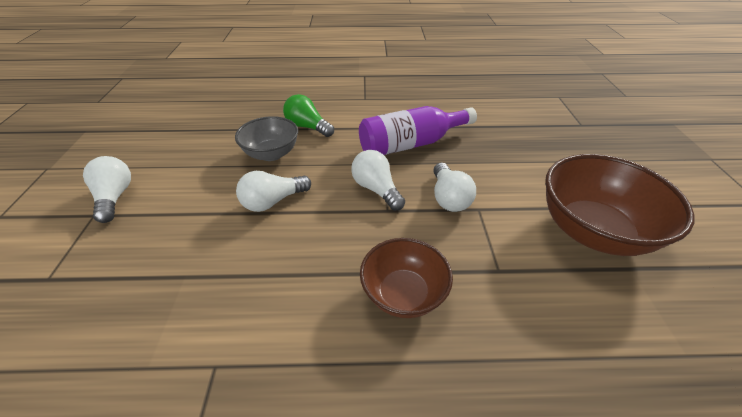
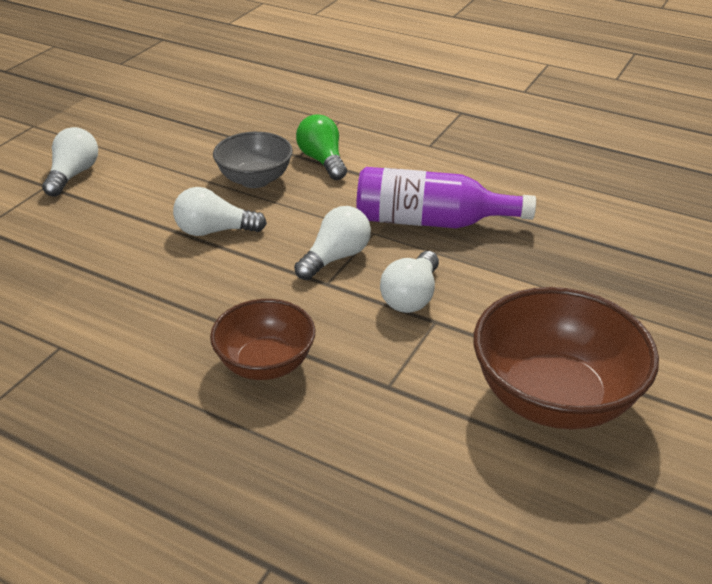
camera: 30 degrees right, 5 degrees down
white light bulb [351,150,405,211] -> white light bulb turned 45 degrees clockwise [294,206,371,280]

